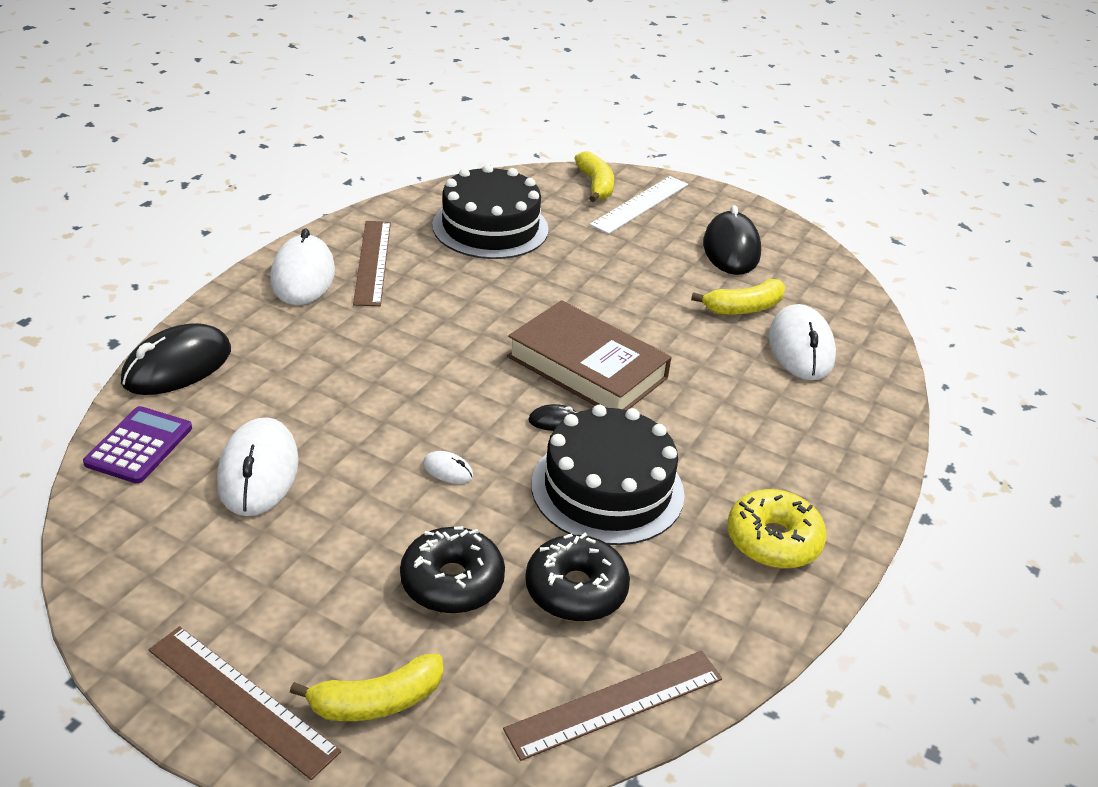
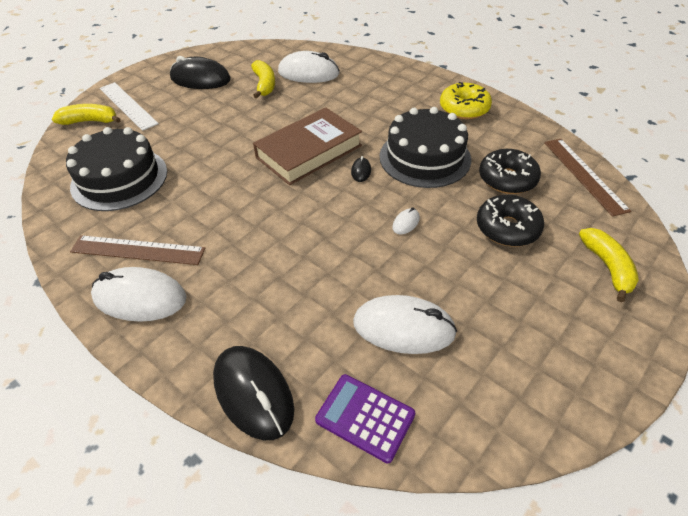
camera: 75 degrees left, 10 degrees up
brown ruler [149,626,341,780] -> none

